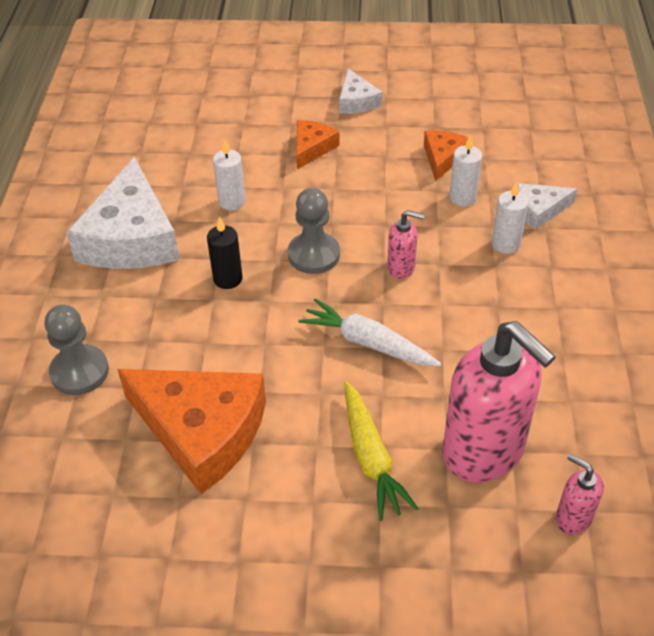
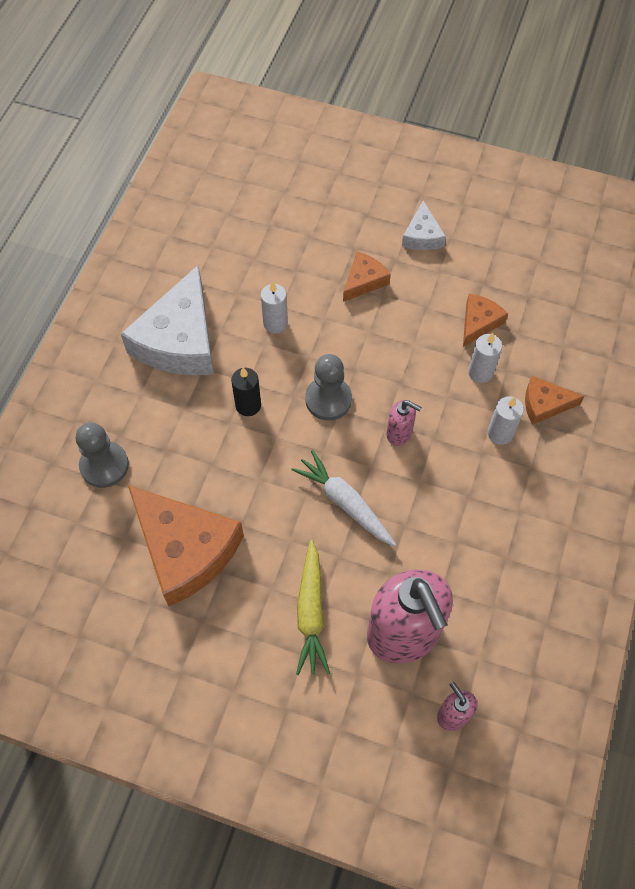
camera: 15 degrees right, 15 degrees up
white cheese [518,183,577,230] -> orange cheese [525,376,584,425]

